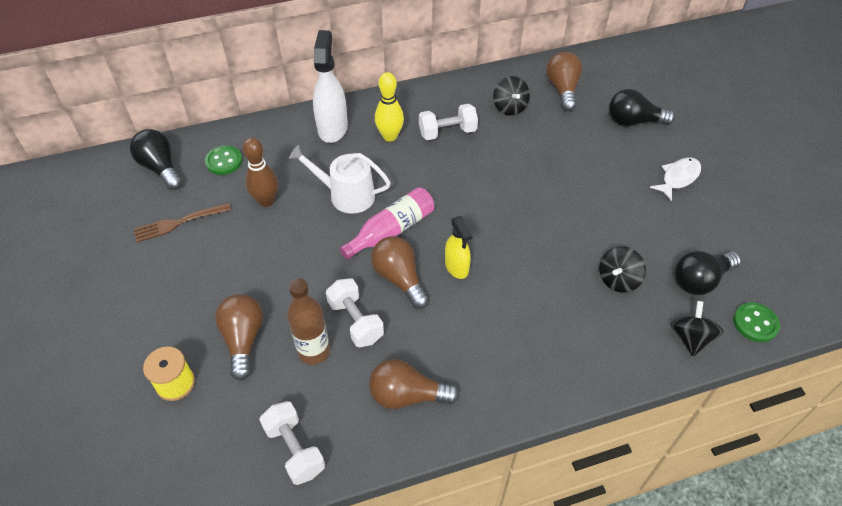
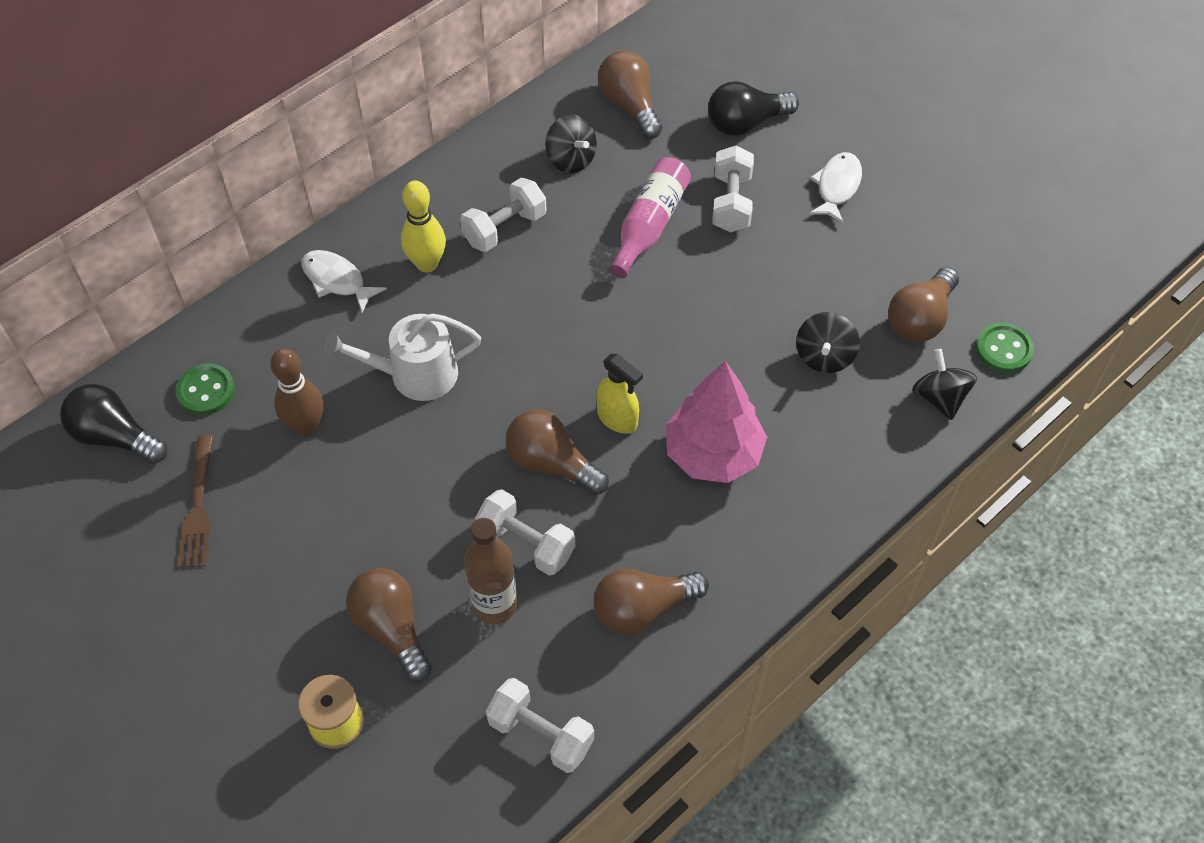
camera: 25 degrees left, 5 degrees up
brown fork [133,203,231,242] -> brown fork turned 45 degrees counterclockwise [178,435,213,568]
white spray bottle [313,30,348,143] -> white fish [301,250,387,313]
pink bottle [340,187,434,260] -> pink bottle moved to [609,157,691,278]
black light bulb [674,251,741,295] -> brown light bulb [888,267,959,342]
none -> pink tree [665,361,767,483]
none -> white dumbbell [712,146,754,232]

